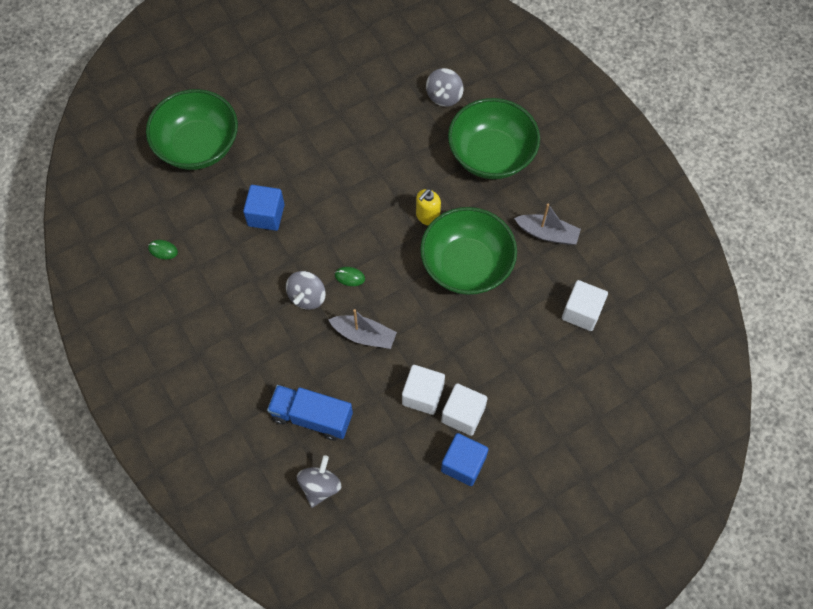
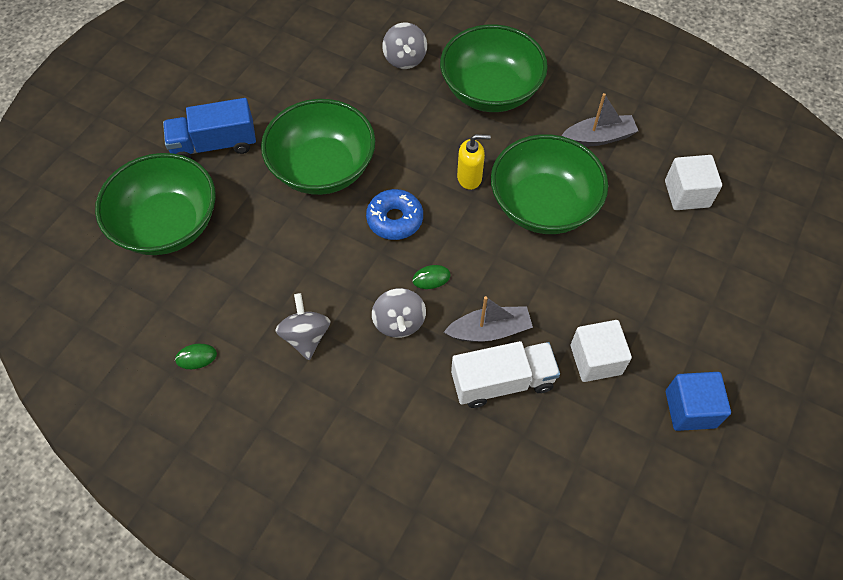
camera: 30 degrees left, 5 degrees down
blue cube [243,185,285,231] -> none
blue truck [267,385,353,441] -> blue truck moved to [163,98,256,158]
grey spinning top [297,455,342,507] -> grey spinning top moved to [275,293,331,360]
yellow soap dispenser [416,189,441,226] -> yellow soap dispenser turned 105 degrees counterclockwise [457,134,491,190]
white cube [441,383,488,436] -> none
none -> green bowl [261,99,375,195]
none -> blue donut [366,189,423,240]
none -> white truck [451,341,560,408]

